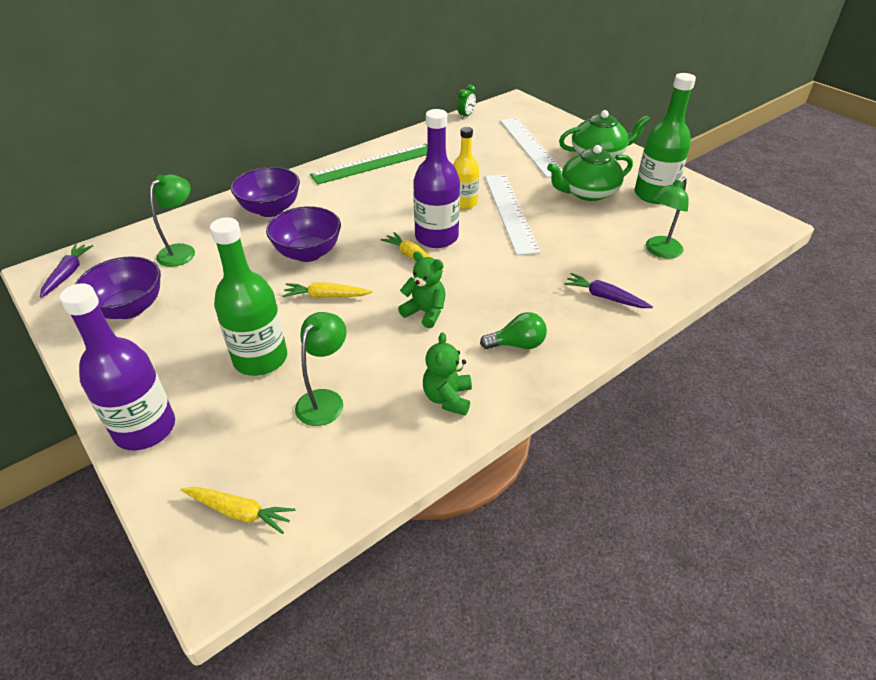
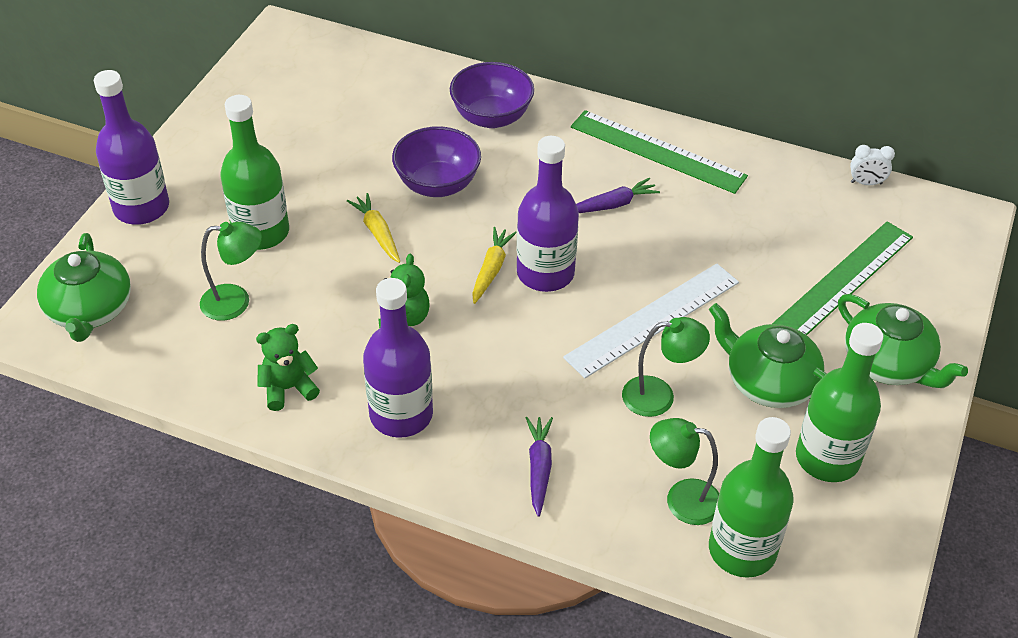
camera: 60 degrees right, 5 degrees up
purple carrot [40,244,93,298] -> purple carrot moved to [576,178,660,213]
purple bowl [75,256,161,319] -> none
green lamp [150,174,195,267] -> green lamp moved to [622,317,710,417]
yellow carrot [181,487,296,534] -> green teapot [37,233,131,342]
yellow bottle [453,127,479,209] -> none
green clock [457,84,476,119] -> white clock [850,145,895,185]
green light bulb [480,312,547,349] -> purple bottle [363,278,433,438]
white ruler [500,118,563,178] -> green ruler [772,221,913,335]
none -> green bottle [709,417,794,578]

